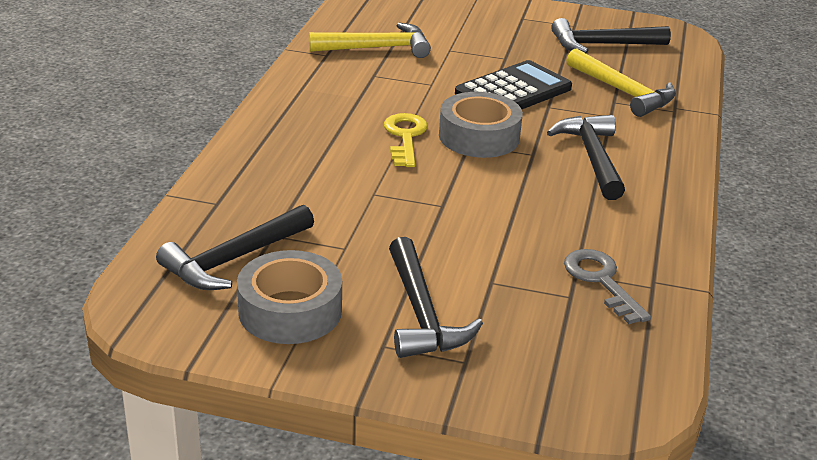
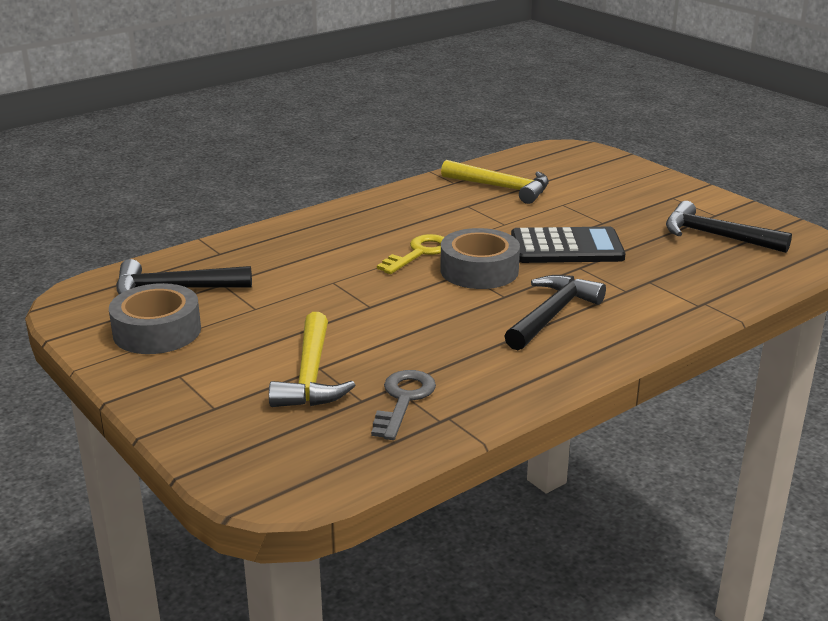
camera: 40 degrees right, 5 degrees down
black hammer [389,237,483,358] -> none
yellow hammer [566,48,676,117] -> yellow hammer moved to [269,312,355,407]

